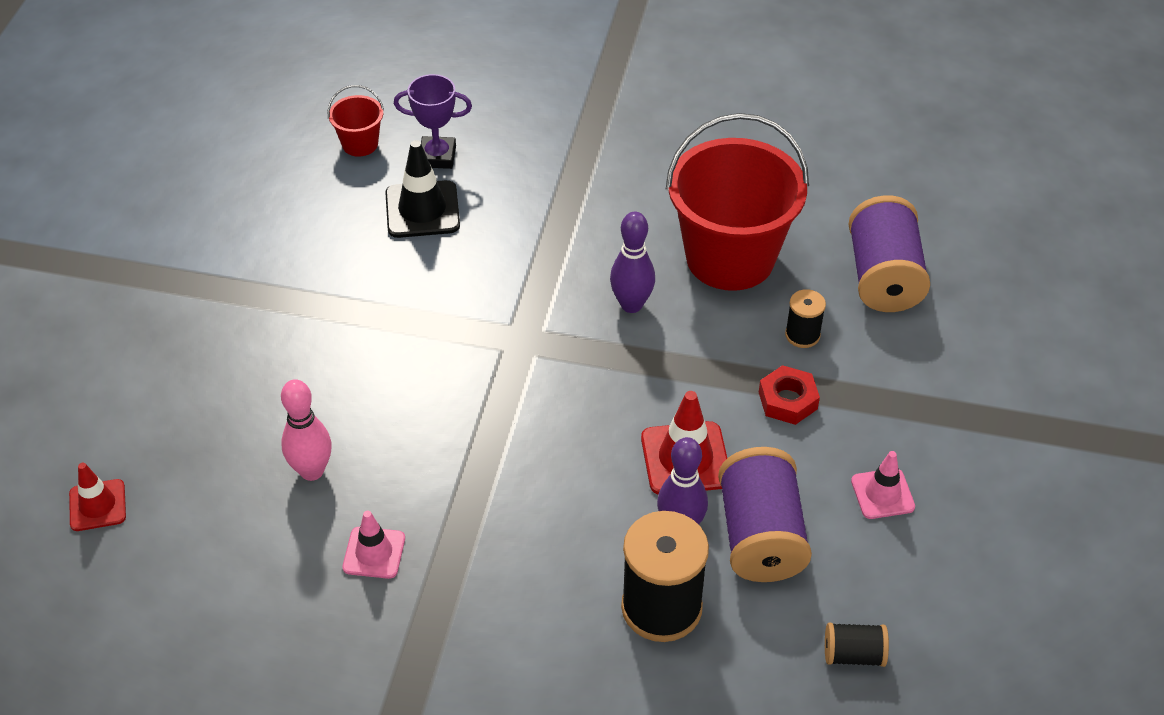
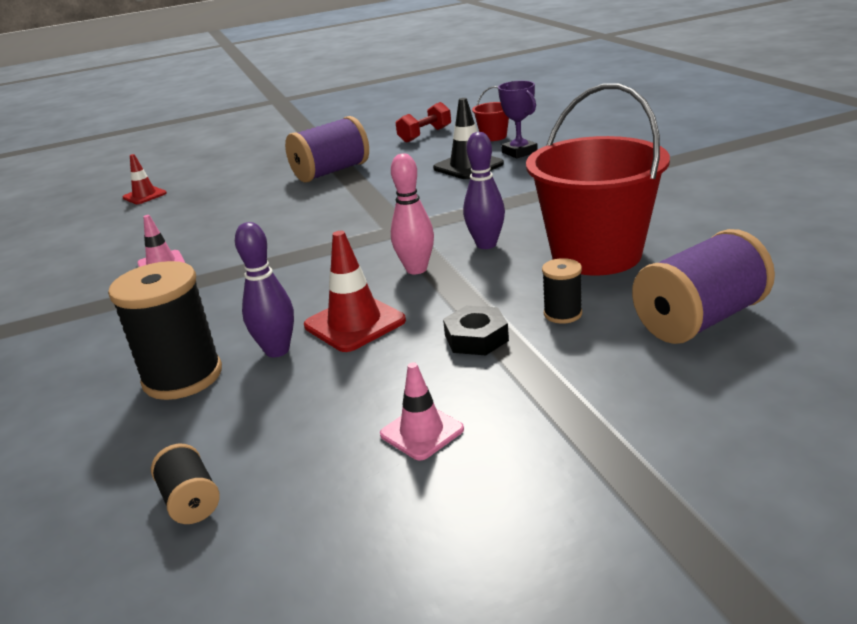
camera: 60 degrees right, 20 degrees down
pink bowling pin [281,379,332,481] -> pink bowling pin moved to [391,153,434,274]
purple spool [718,447,812,582] -> purple spool moved to [285,116,369,182]
red nut [759,365,820,425] -> black nut [443,306,509,355]
none -> red dumbbell [396,102,451,143]

